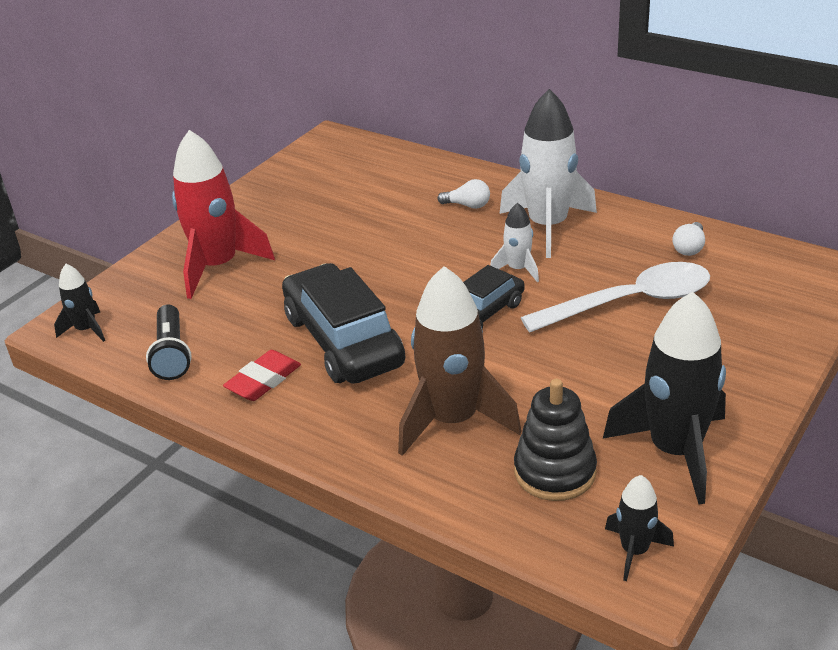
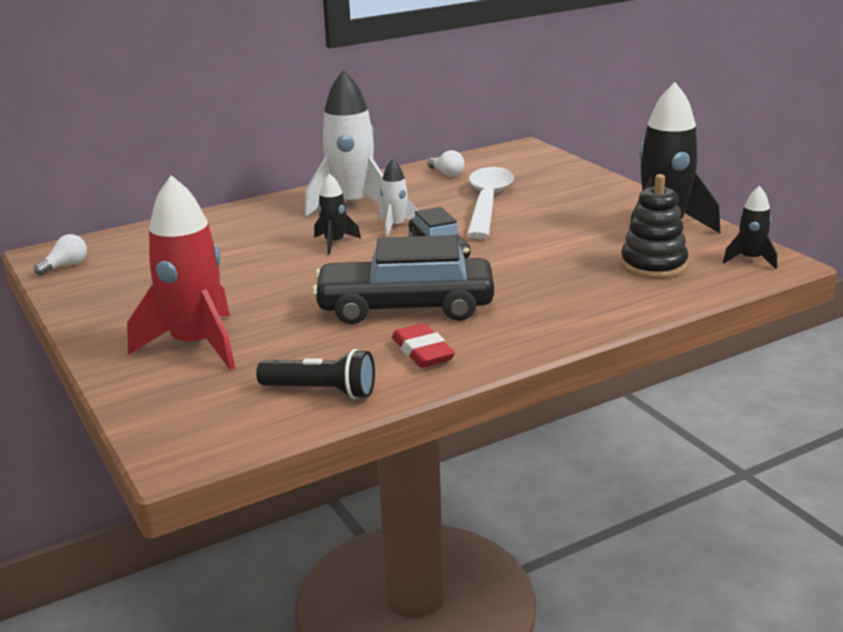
camera: 65 degrees left, 10 degrees down
black rocket [54,264,105,342] -> black rocket moved to [314,173,361,254]
brown rocket [398,266,522,456] -> none
white light bulb [438,179,490,209] -> white light bulb moved to [34,234,87,276]

